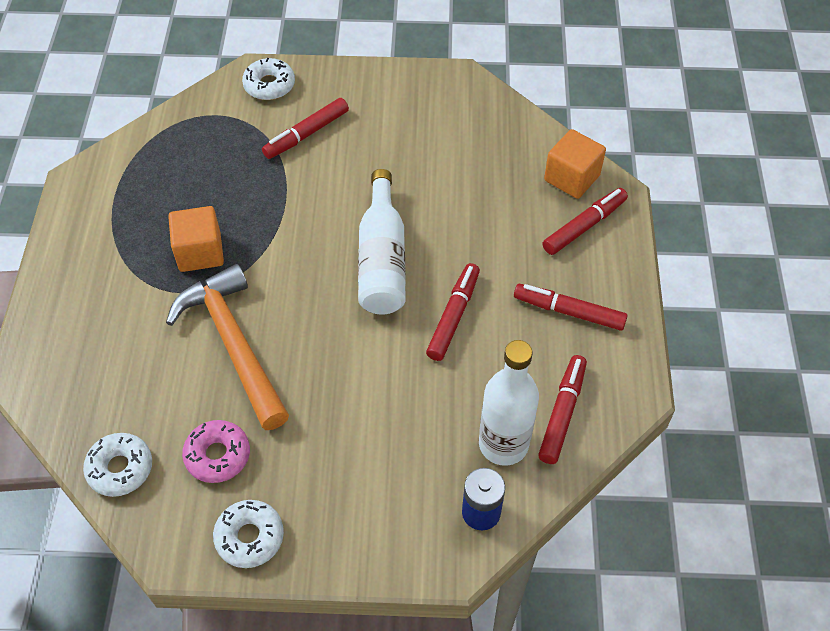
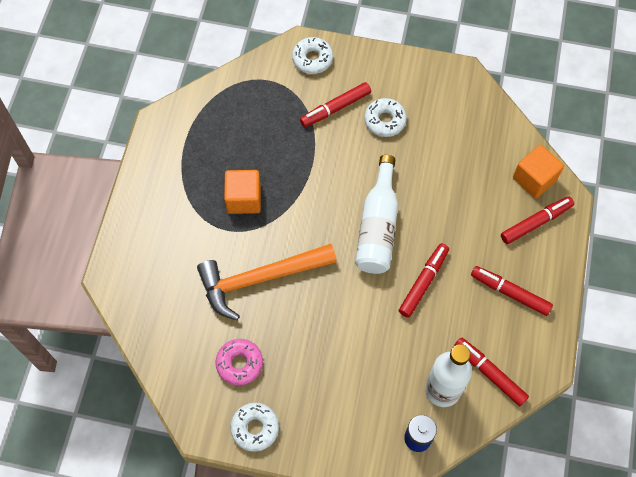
camera: 10 degrees right, 10 degrees up
white donut [83,433,152,497] -> white donut moved to [364,98,407,137]
orange hammer [166,264,289,430] -> orange hammer turned 90 degrees counterclockwise [197,244,337,320]
red marker [538,355,587,464] -> red marker turned 75 degrees counterclockwise [454,337,529,406]

